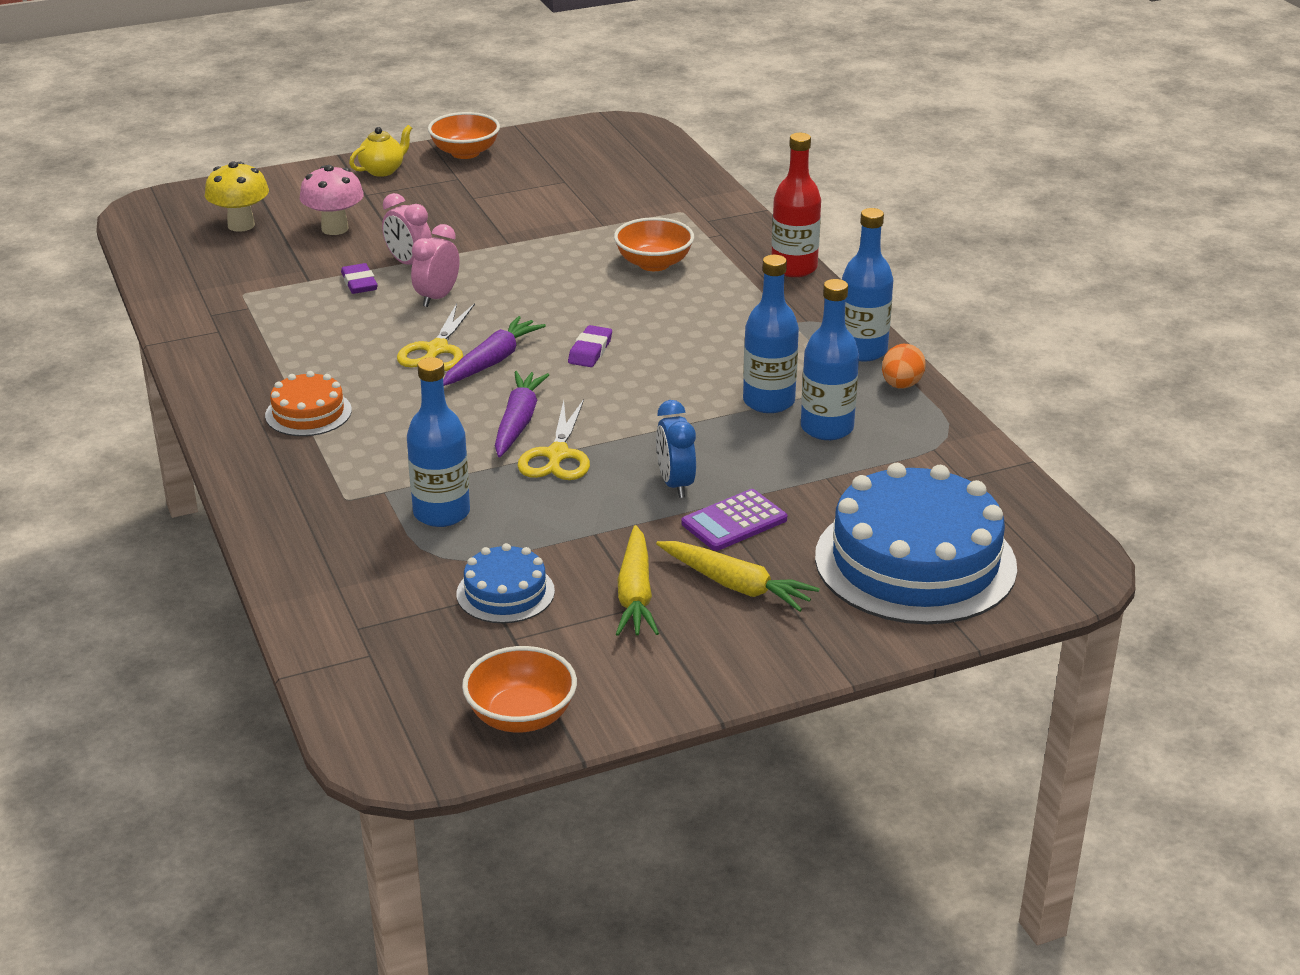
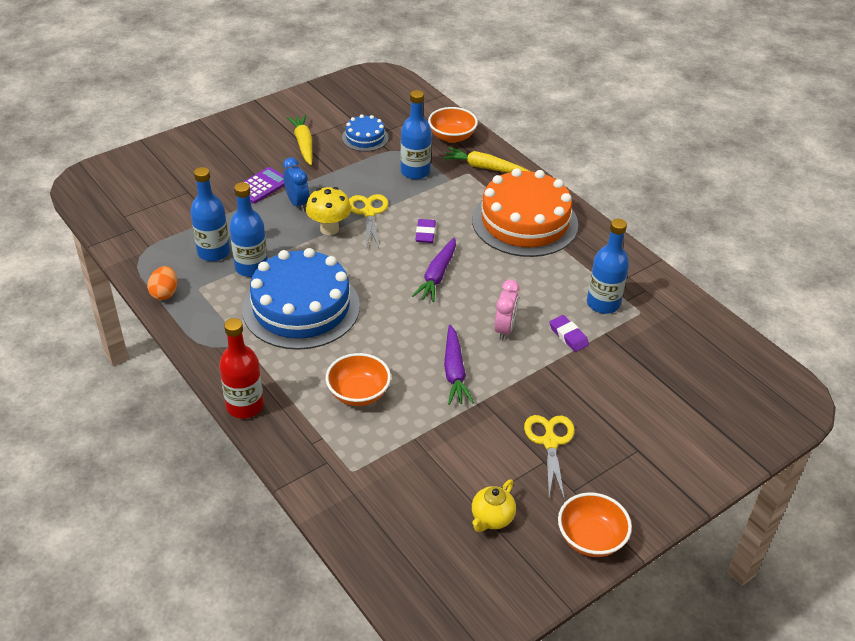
camera: 165 degrees right, 10 degrees up
yellow mushroom [205,161,269,232] -> yellow mushroom moved to [306,187,351,235]
orange cake [265,371,352,436] -> orange cake [472,168,578,257], size x2.09
pink mushroom [300,165,364,235] -> none
yellow teapot [349,125,412,177] -> yellow teapot moved to [472,479,516,532]
pink clock [382,193,432,265] -> none
yellow scissors [397,303,475,371] -> yellow scissors moved to [524,415,575,501]
orange bowl [462,646,577,733] -> orange bowl moved to [428,107,478,143]
purple carrot [495,371,549,457] -> purple carrot moved to [444,325,474,405]
purple eraser [568,325,612,367] -> purple eraser moved to [415,219,436,243]
yellow carrot [656,541,820,612] -> yellow carrot moved to [443,147,529,173]
blue cake [815,463,1017,624] -> blue cake moved to [242,248,360,350]
blue bottle [842,208,893,362] -> blue bottle moved to [587,219,629,314]

